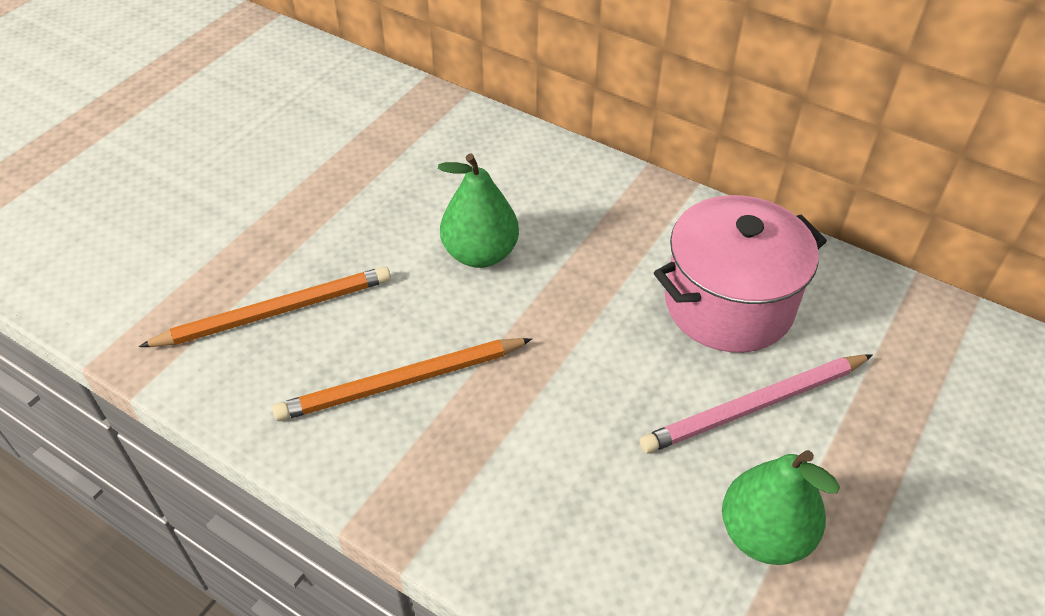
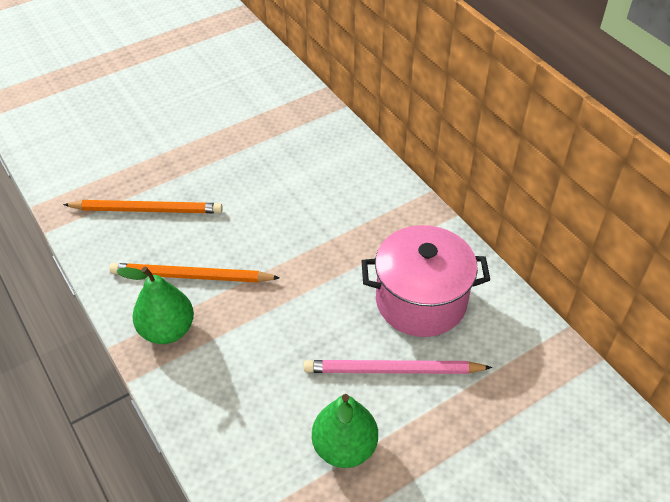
camera: 25 degrees right, 0 degrees up
green pear [438,154,519,268] -> green pear moved to [116,267,194,344]

